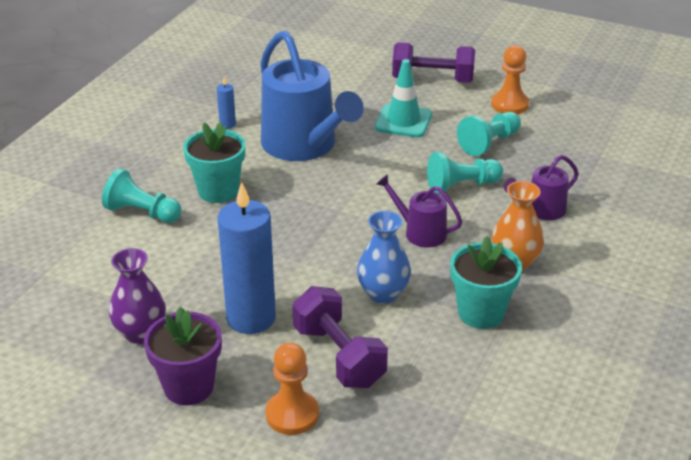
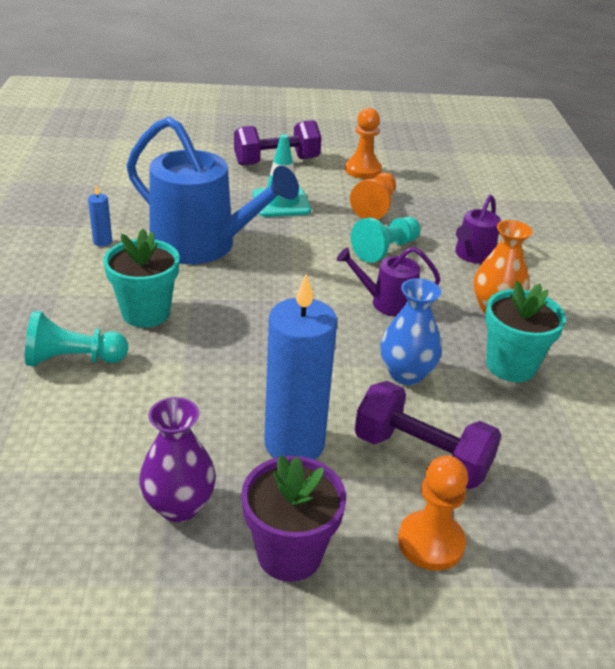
camera: 30 degrees left, 0 degrees up
turquoise pawn [457,112,521,156] -> orange pawn [350,173,396,220]

